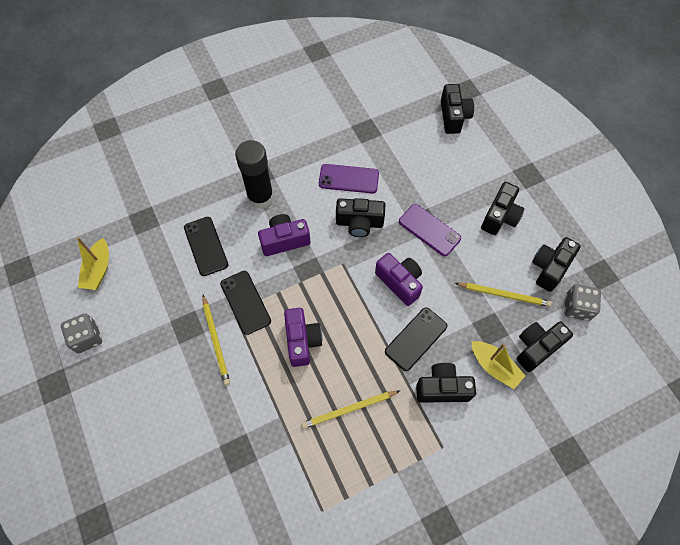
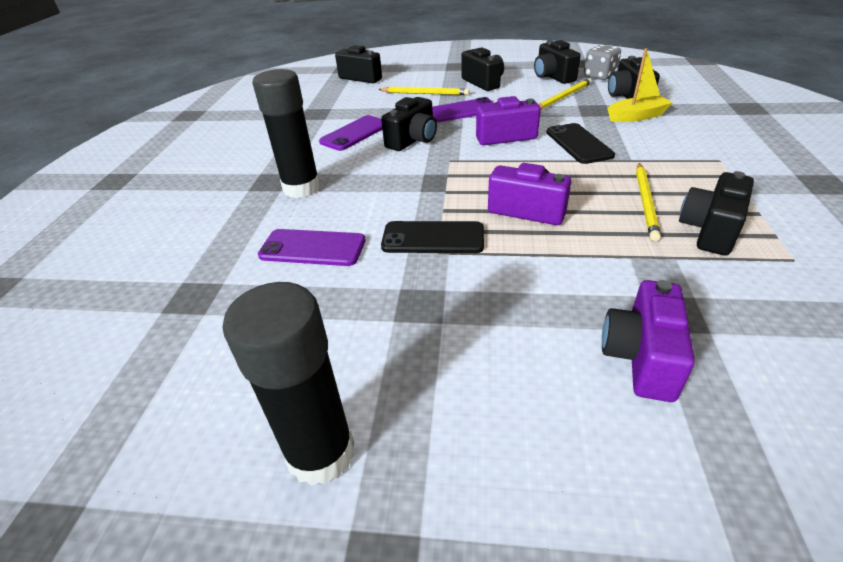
camera: 55 degrees left, 25 degrees down
grey dice [61,314,102,353] -> black glue stick [223,282,354,486]
yellow boat [77,237,109,290] -> none
black phone [184,217,228,276] -> purple phone [258,229,365,266]
yellow pencil [203,295,230,385] -> yellow pencil moved to [378,87,470,95]
purple camera [258,214,310,256] -> purple camera moved to [602,280,695,402]
black camera [416,363,476,403] -> black camera moved to [679,171,754,256]

